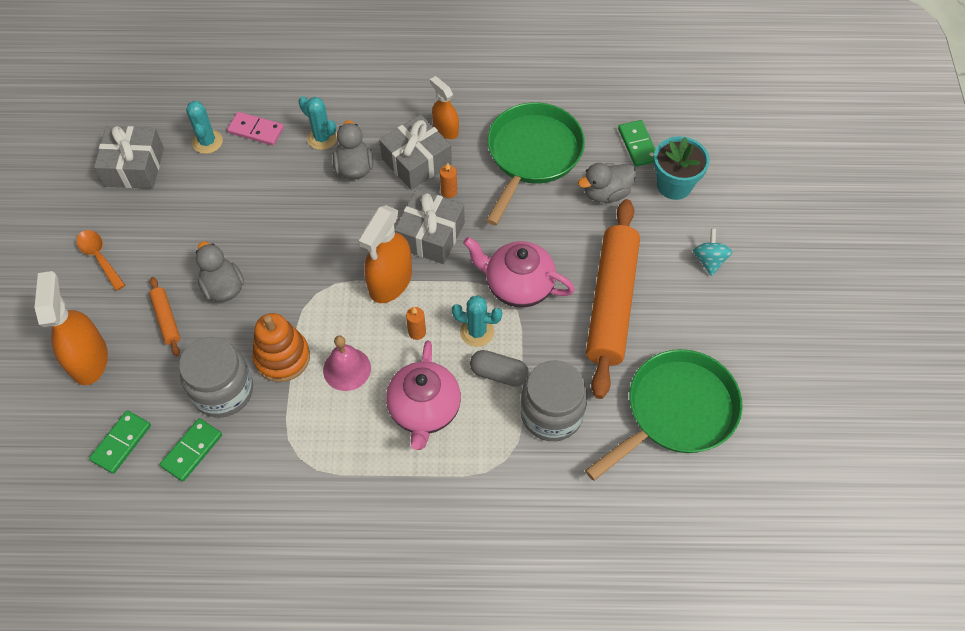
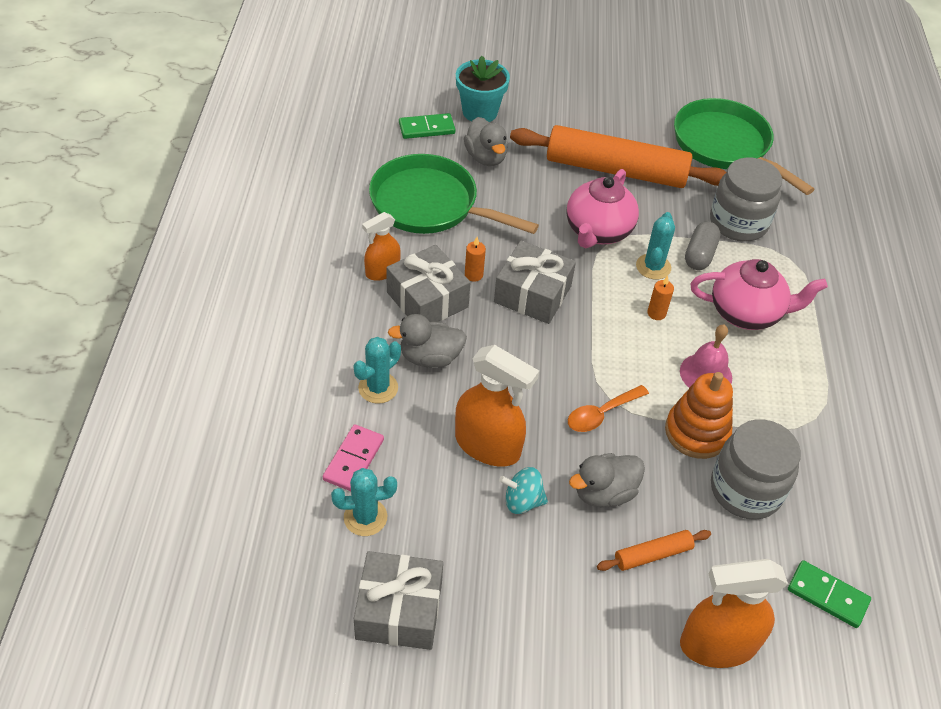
camera: 90 degrees left, 10 degrees down
orange spoon [76,230,125,291] -> orange spoon moved to [568,385,649,432]
green domino [160,418,222,482] -> none
orange spray bottle [358,205,412,303] -> orange spray bottle moved to [455,345,539,466]
turquoise spinning top [693,229,732,276] -> turquoise spinning top moved to [499,467,548,514]

